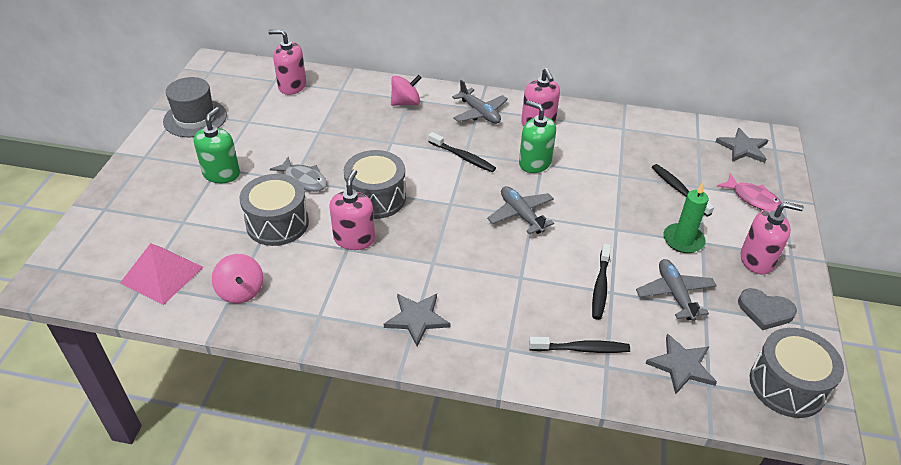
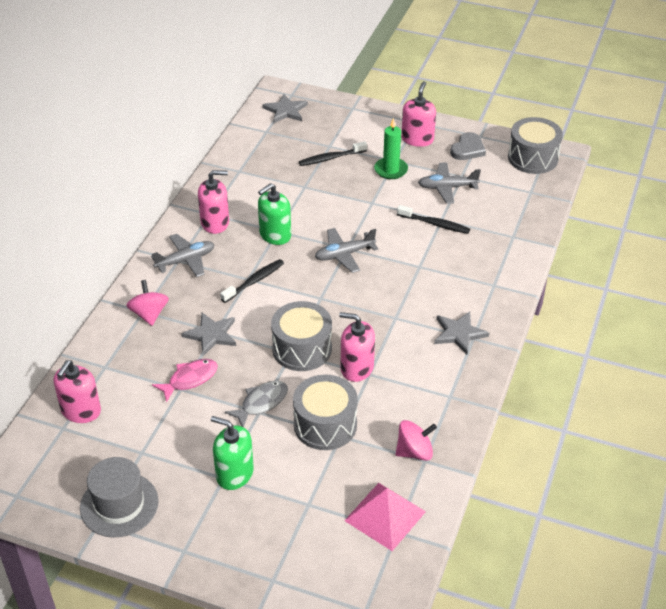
camera: 80 degrees left, 0 degrees up
black toothbrush [529,337,630,353] -> none
grey star [645,334,717,394] -> grey star moved to [181,313,236,356]
pink fish [717,173,782,211] -> pink fish moved to [152,359,218,403]

